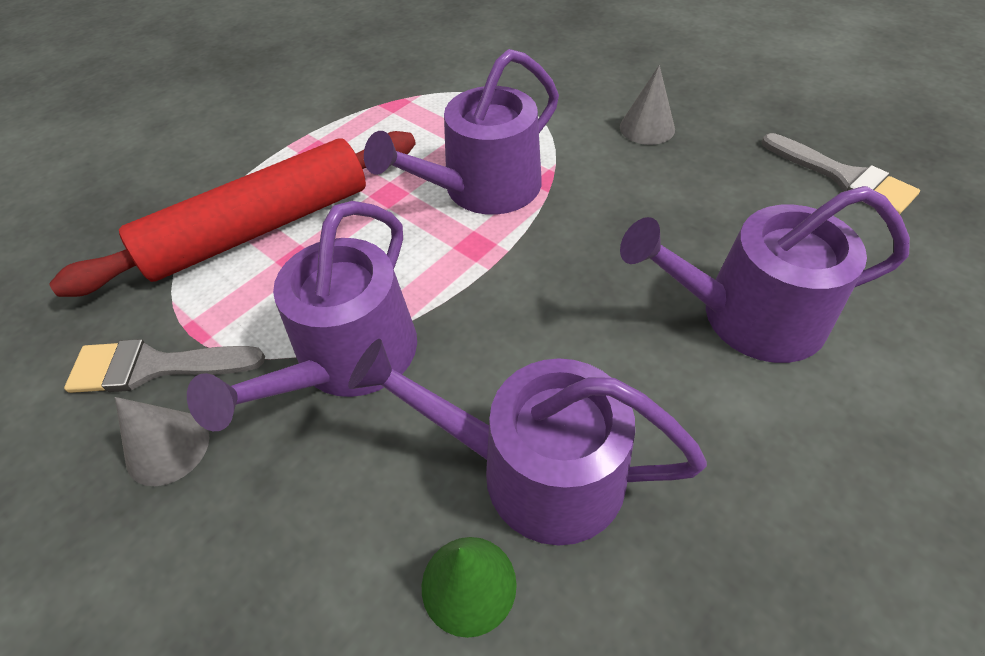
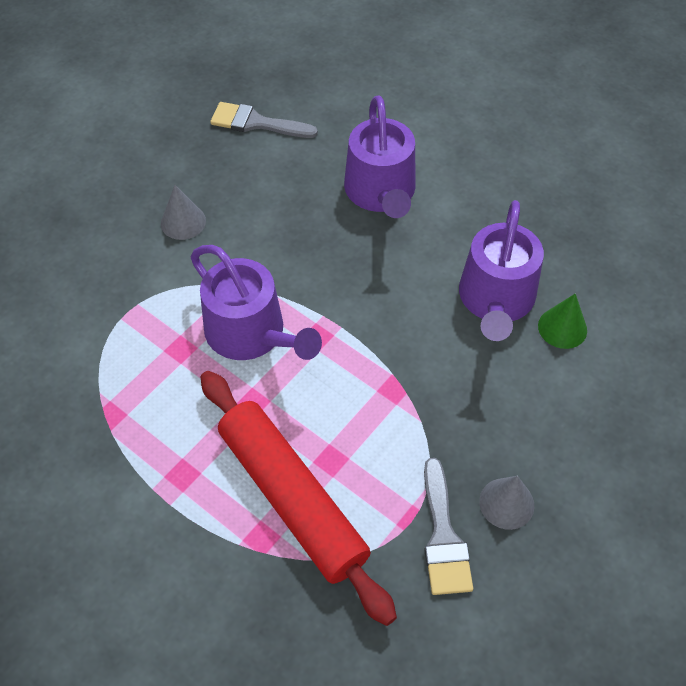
camera: 95 degrees left, 5 degrees up
purple watering can [187,201,417,431] -> none
grey brush [762,133,920,214] -> grey brush turned 120 degrees counterclockwise [210,102,318,138]

